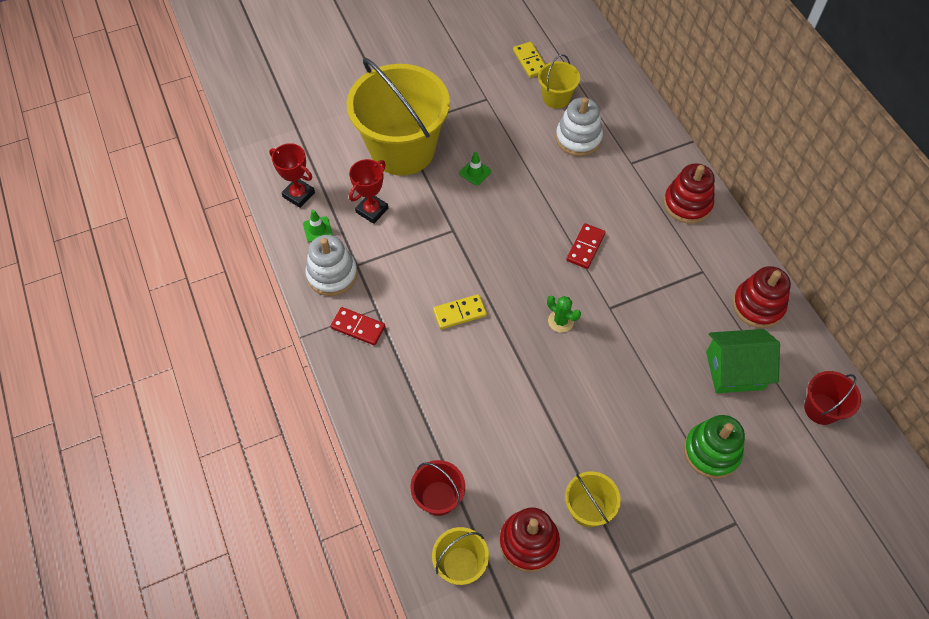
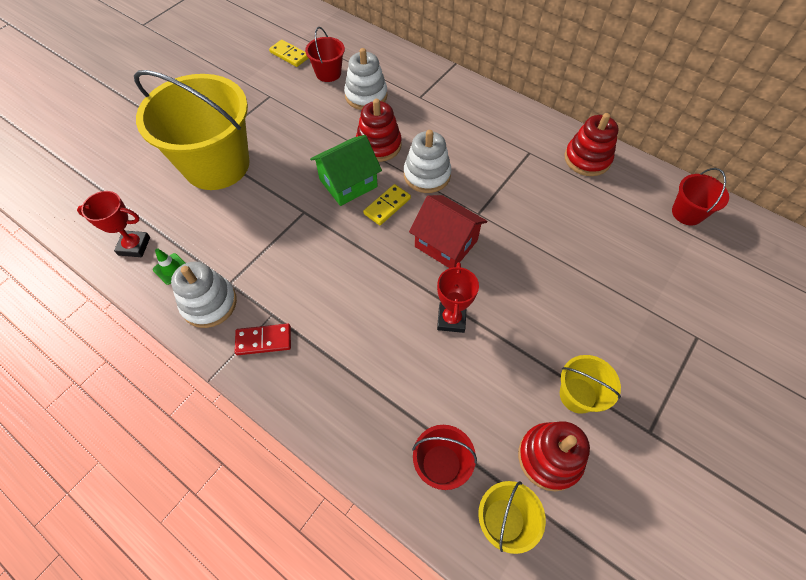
camera: 30 degrees left, 0 degrees up
red trophy [349,159,388,224] -> red trophy moved to [437,262,479,333]
yellow domino [433,294,487,329] -> yellow domino moved to [363,184,411,225]
green traffic cone [459,152,491,186] -> none
yellow bucket [538,54,580,109] -> red bucket [305,27,345,82]
green cactus [547,296,581,333] -> red house [409,195,487,268]
red domino [566,223,605,269] -> white stacking toy [404,130,451,193]
red stacking toy [664,163,715,224] -> red stacking toy moved to [356,99,402,162]
green stacking toy [684,415,745,479] -> none
green house [706,329,780,393] -> green house moved to [310,135,382,206]

